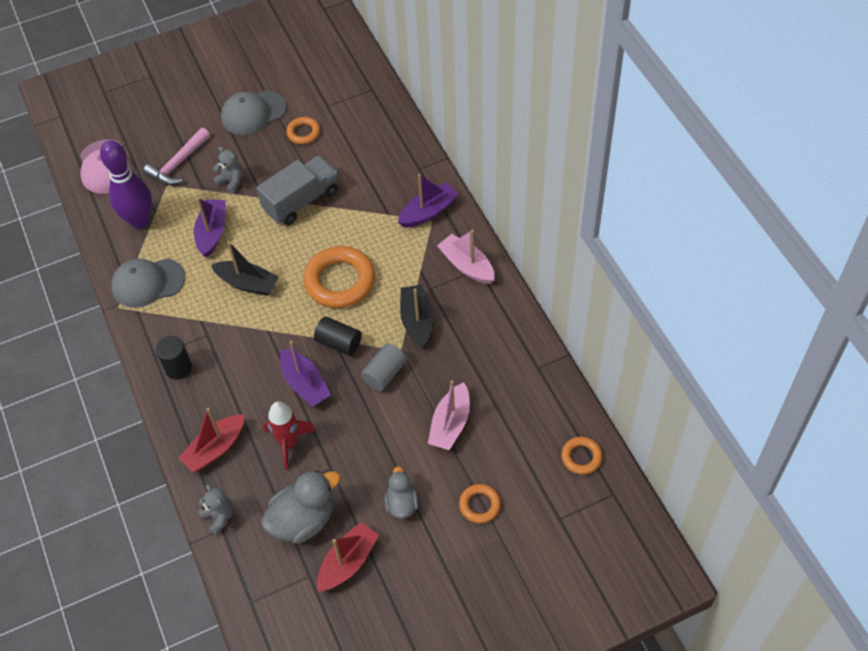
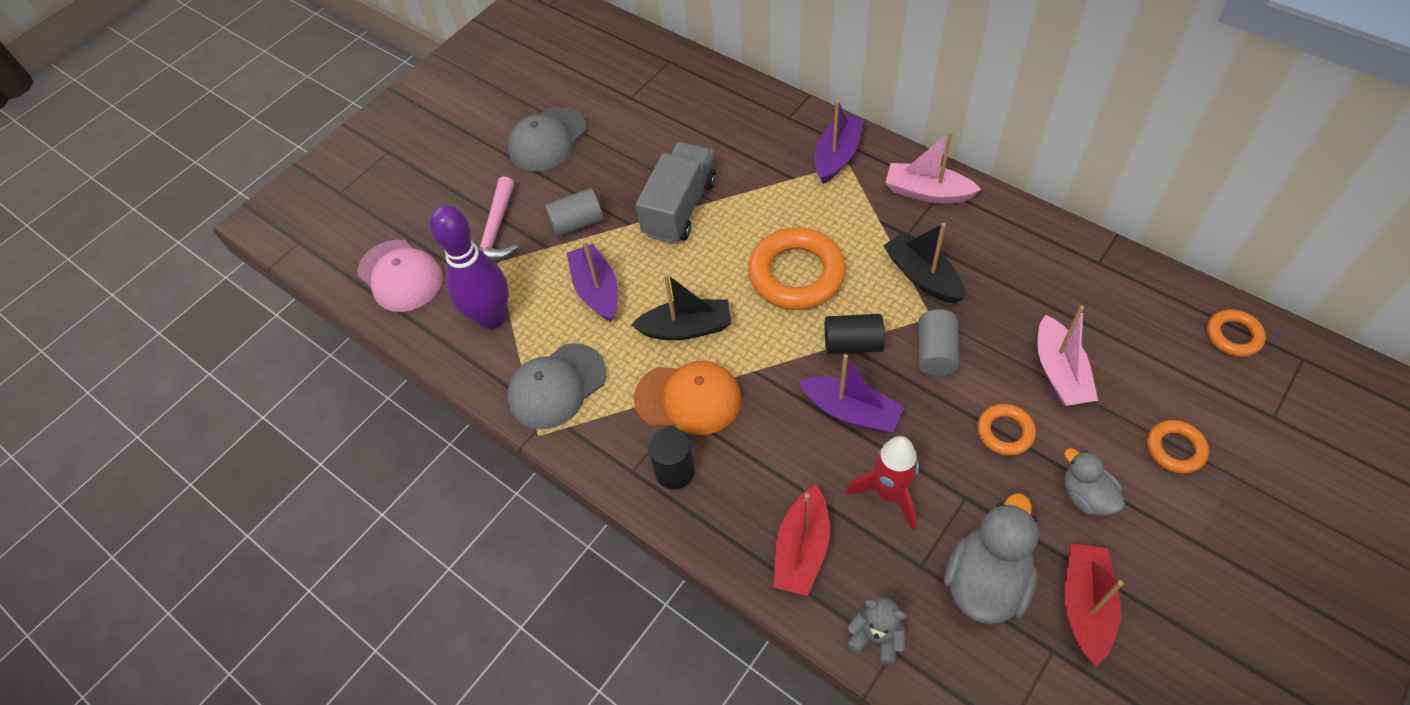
camera: 25 degrees left, 0 degrees up
grey teddy bear [213,146,243,194] -> grey cylinder [545,188,603,237]
orange ring [286,117,320,144] -> orange ring moved to [977,404,1036,456]
none -> orange cap [634,361,742,435]

